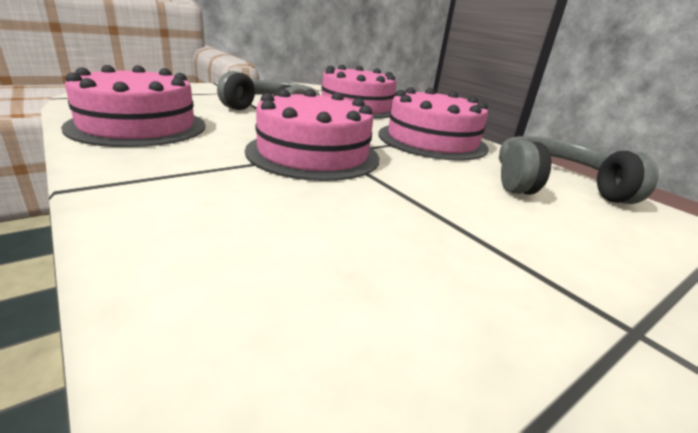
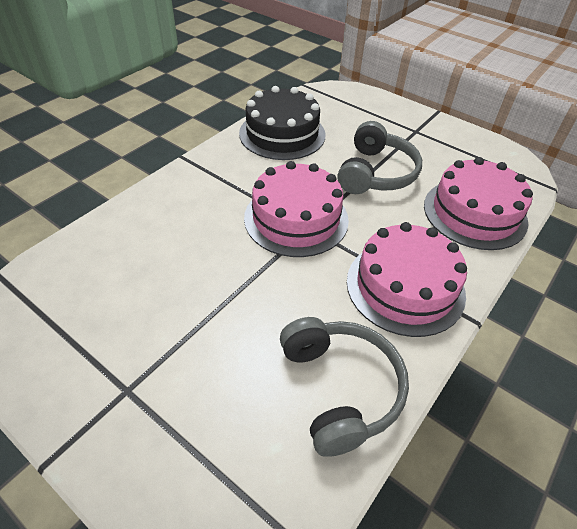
camera: 75 degrees right, 20 degrees up
pink cake [61,65,206,147] -> black cake [239,86,326,160]

